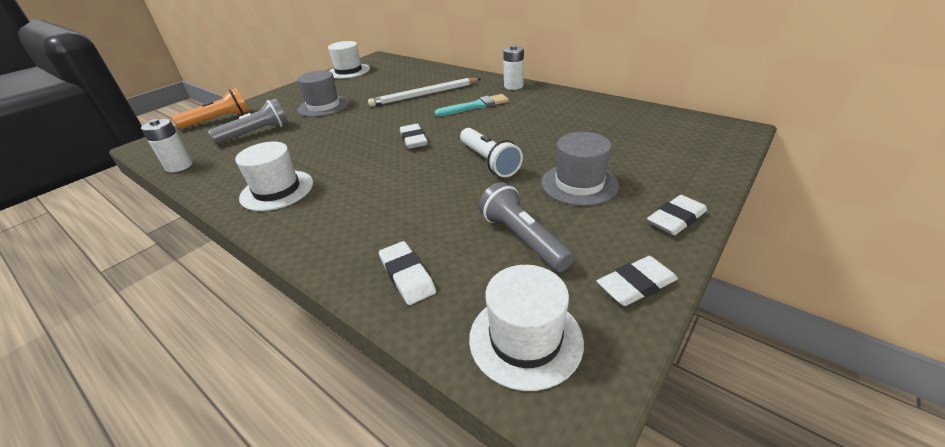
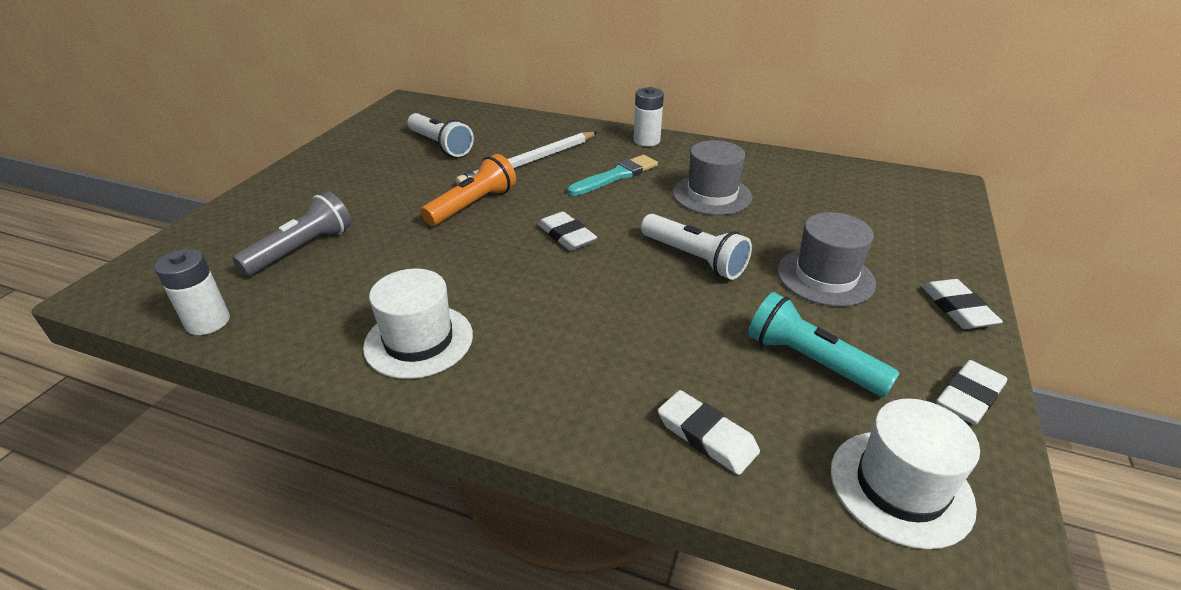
camera: 20 degrees left, 0 degrees up
orange flashlight [172,88,249,129] -> orange flashlight moved to [421,154,516,226]
grey hat [297,70,349,117] -> grey hat moved to [673,140,752,215]
white hat [328,41,370,79] -> none
grey flashlight [479,182,574,272] -> turquoise flashlight [748,292,900,397]
white eraser [647,195,707,235] -> white eraser turned 45 degrees counterclockwise [921,279,1003,329]
none -> white flashlight [408,113,474,157]

